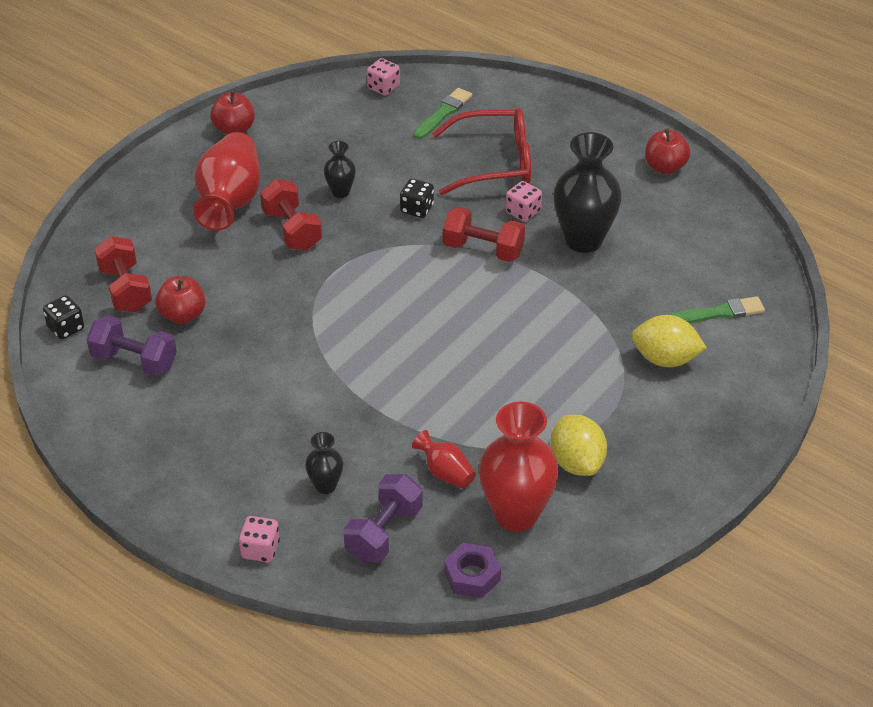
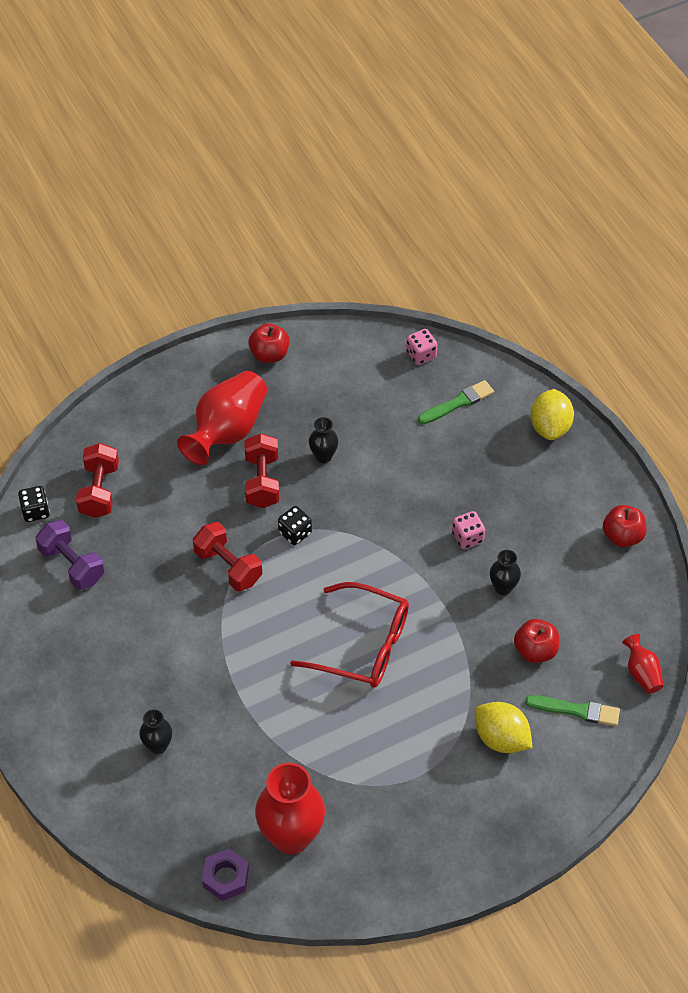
camera: 25 degrees right, 10 degrees up
red apple [155,276,205,324] -> red apple moved to [514,619,559,663]
pink dice [239,516,280,562] -> none
purple dumbbell [343,474,423,562] -> none
black dice [400,179,434,218] -> black dice moved to [278,506,312,545]
red vase [412,430,476,489] -> red vase moved to [622,634,663,694]
red glasses [432,108,531,195] -> red glasses moved to [290,582,409,687]
red dumbbell [443,207,525,262] -> red dumbbell moved to [193,522,262,591]
yellow lemon [550,415,607,476] -> yellow lemon moved to [530,389,574,440]
black vase [554,132,622,253] -> black vase [490,550,521,595], size x0.49

